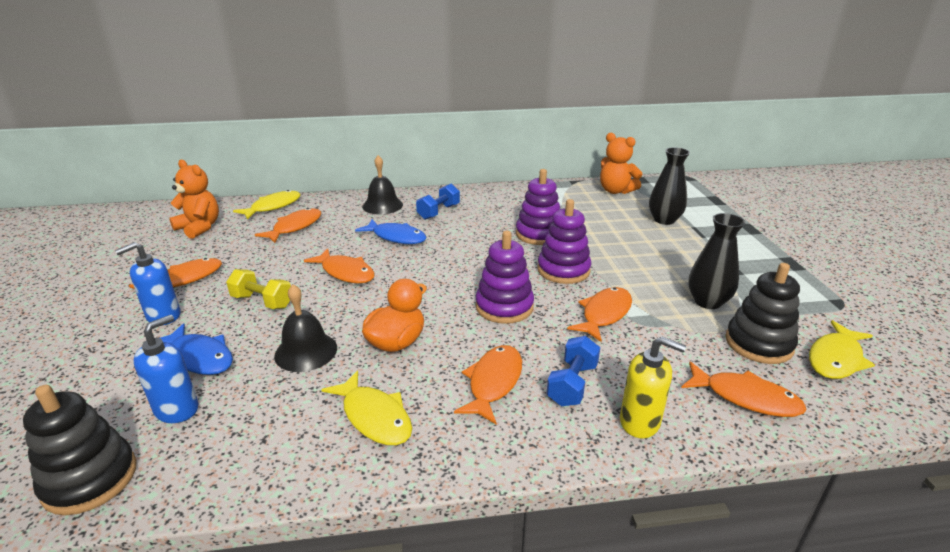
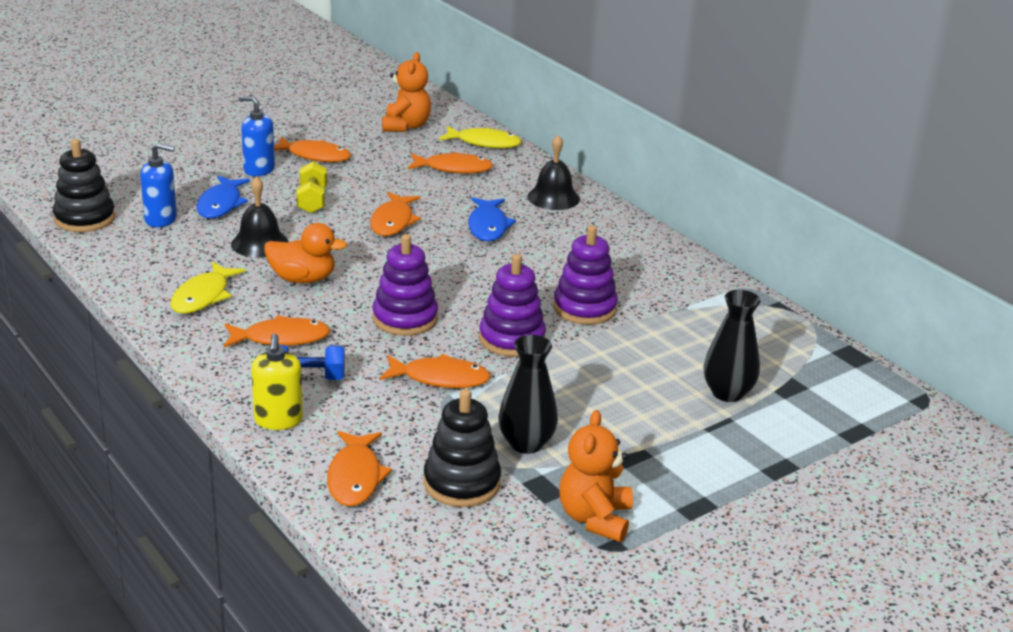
camera: 60 degrees right, 0 degrees up
blue dumbbell [416,184,460,220] -> none
orange teddy bear [600,133,643,194] -> orange teddy bear moved to [559,410,633,542]
yellow fish [809,320,875,379] -> none

